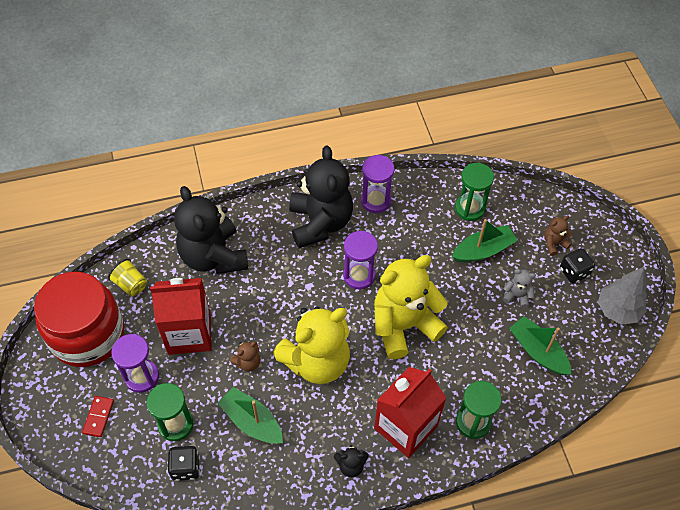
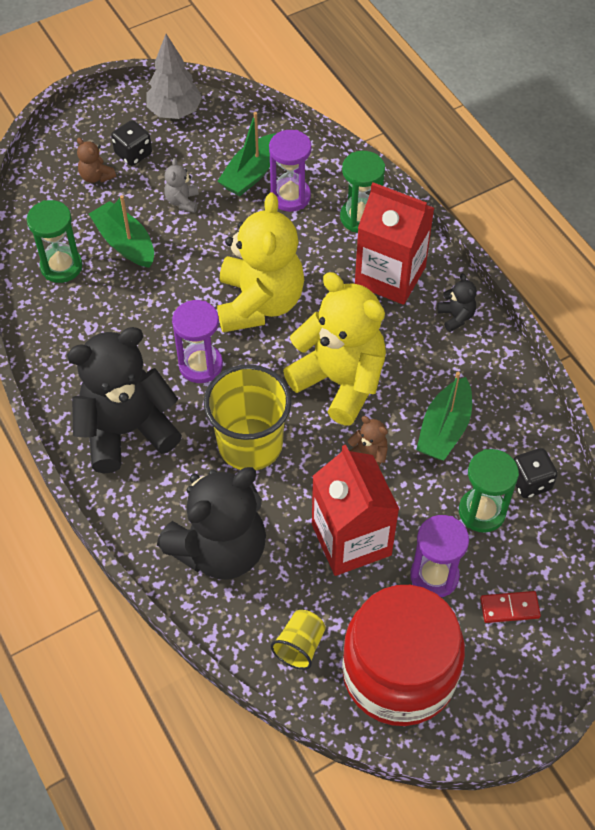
camera: 105 degrees left, 0 degrees up
purple hourglass [361,155,394,213] -> purple hourglass moved to [269,130,311,212]
yellow teddy bear [374,255,448,359] -> yellow teddy bear turned 135 degrees counterclockwise [217,193,304,332]
none -> yellow cup [204,364,292,470]

